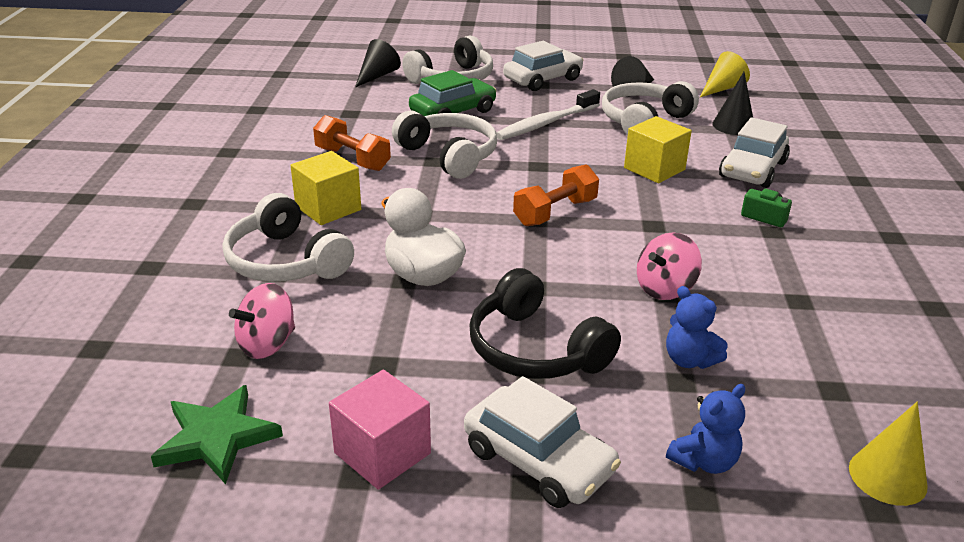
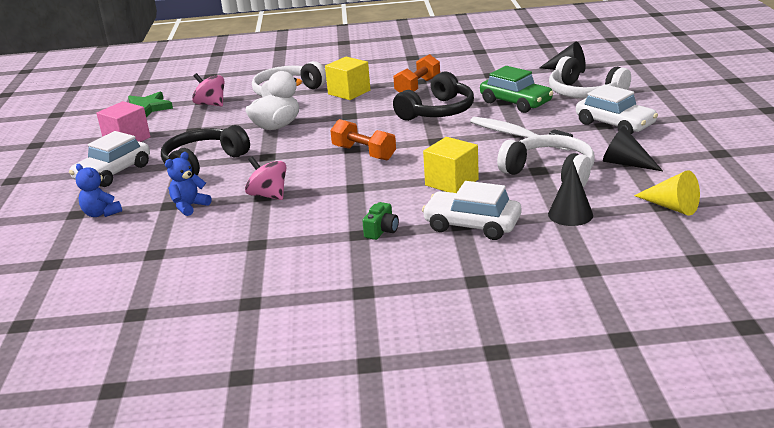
camera: 85 degrees right, 5 degrees down
white headphones [392,110,497,179] -> black headphones [393,71,474,121]
yellow cone [849,402,928,506] -> none

